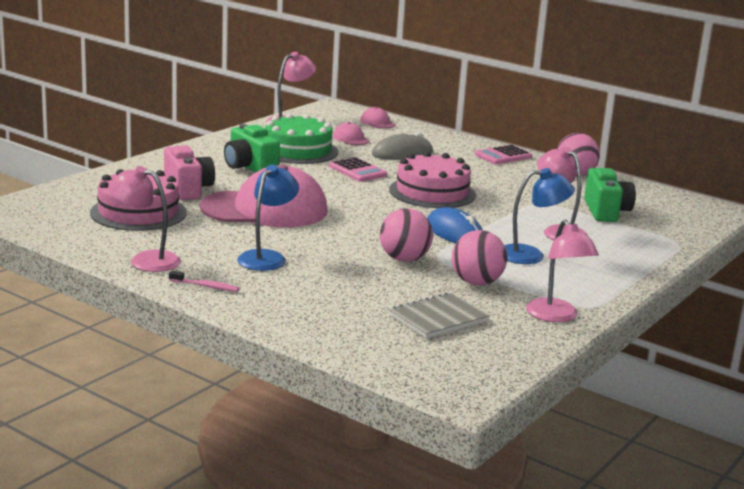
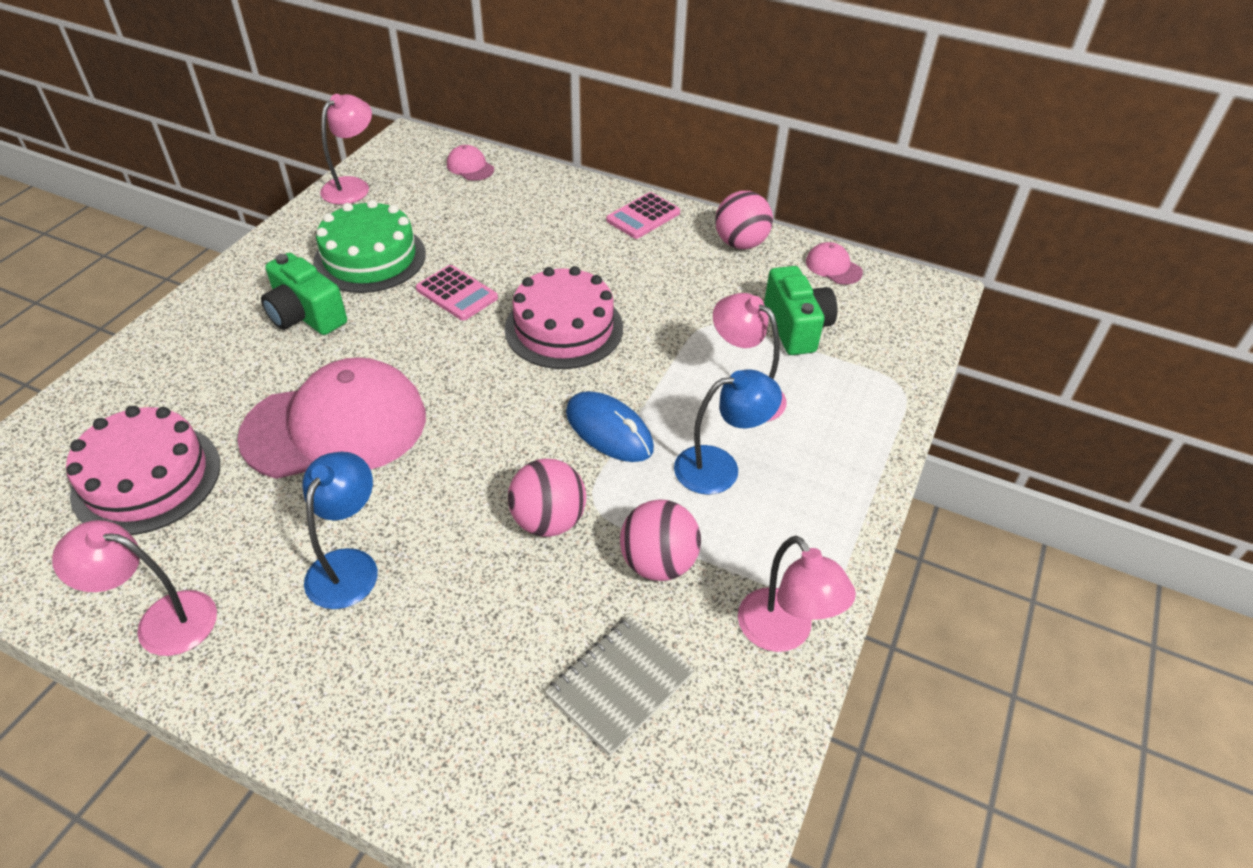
camera: 10 degrees left, 25 degrees up
pink camera [164,145,215,200] -> none
pink toothbrush [169,271,239,292] -> none
pink cap [333,122,369,145] -> pink cap moved to [806,242,863,284]
grey mouse [372,132,433,160] -> none

